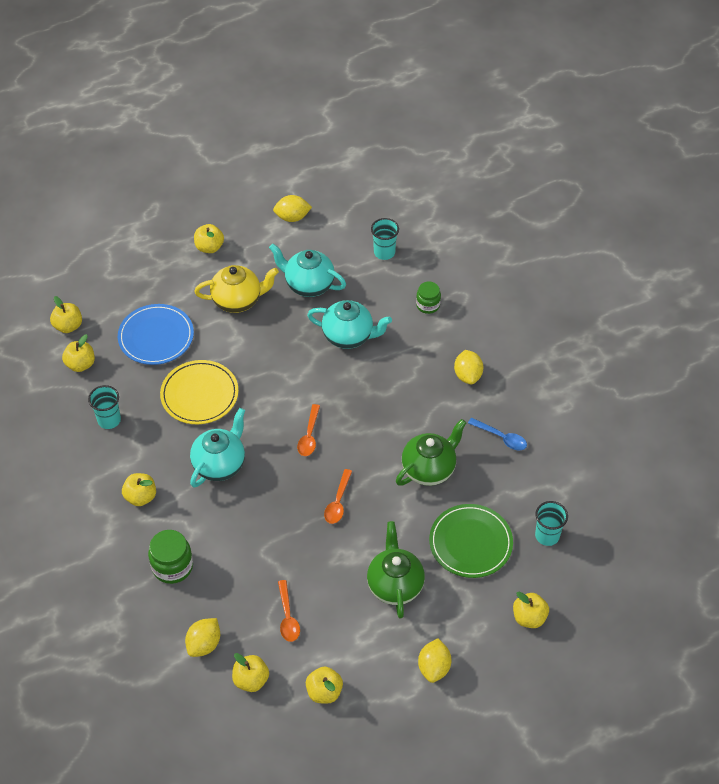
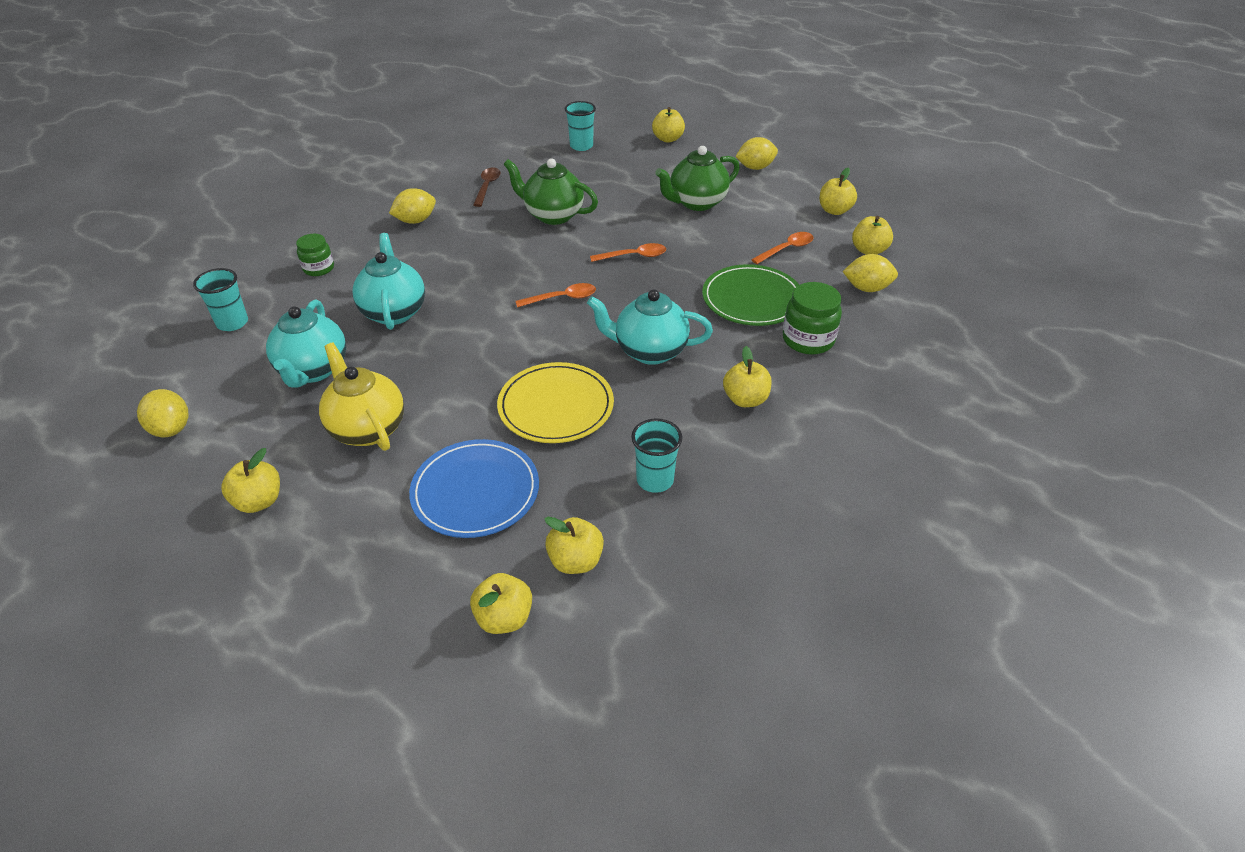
camera: 115 degrees left, 10 degrees down
green plate [429,504,513,578] -> green plate moved to [702,264,799,326]
blue spoon [468,418,527,450] -> brown spoon [473,167,501,207]

